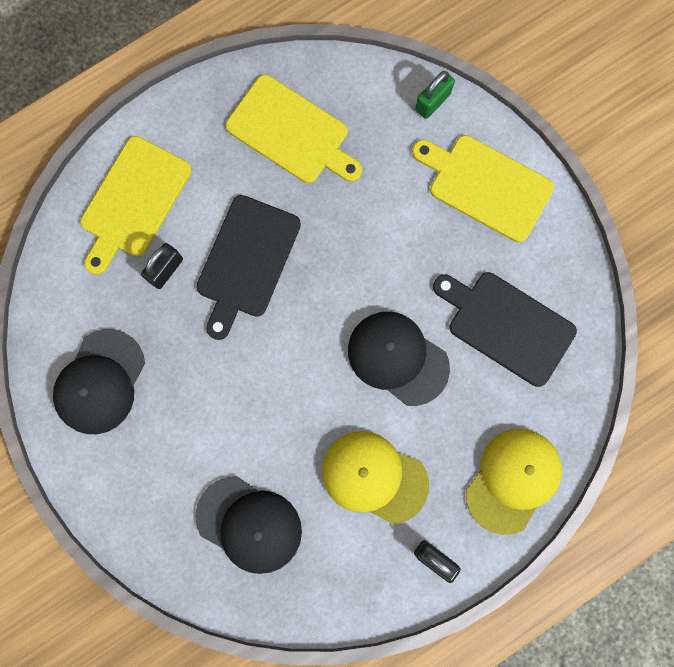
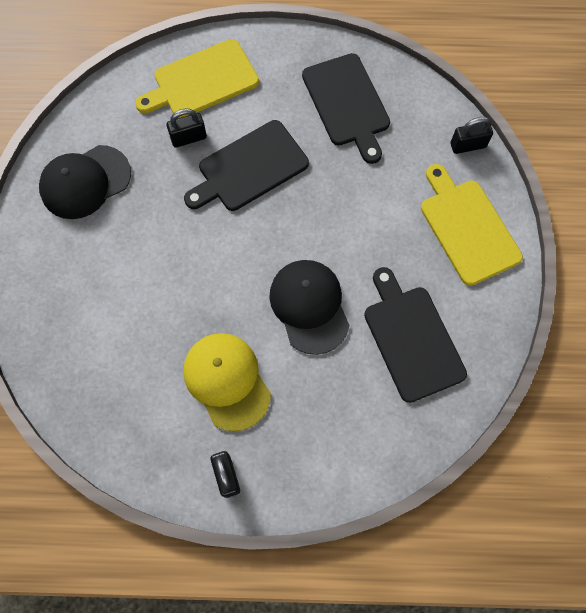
camera: 35 degrees right, 10 degrees down
black cap [195,476,302,574] -> none
yellow cutting board [226,75,362,183] -> black cutting board [302,53,390,164]
green padlock [415,71,455,119] -> black padlock [451,117,493,154]
yellow cap [466,429,562,535] -> none

